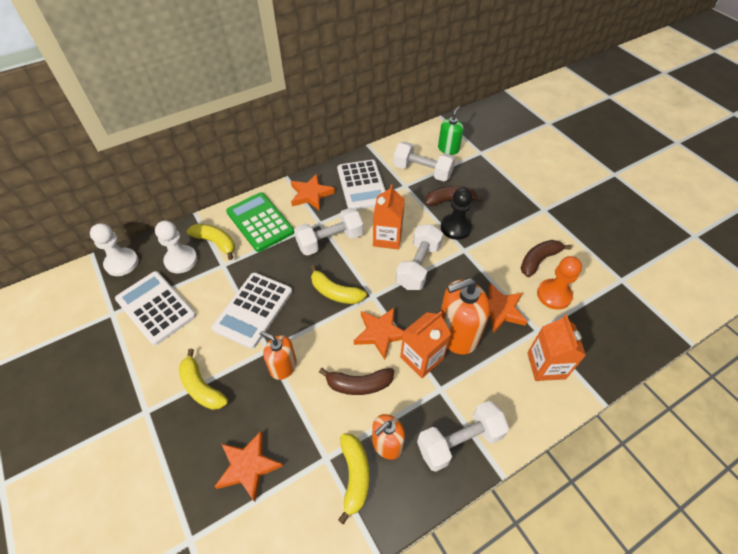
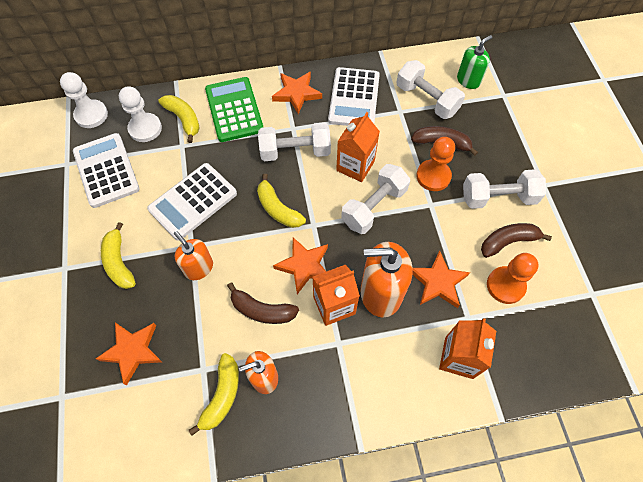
camera: 20 degrees right, 10 degrees up
white dumbbell [417,401,509,472] -> white dumbbell moved to [463,169,546,209]
black pawn [441,187,472,240] -> orange pawn [416,137,455,191]

